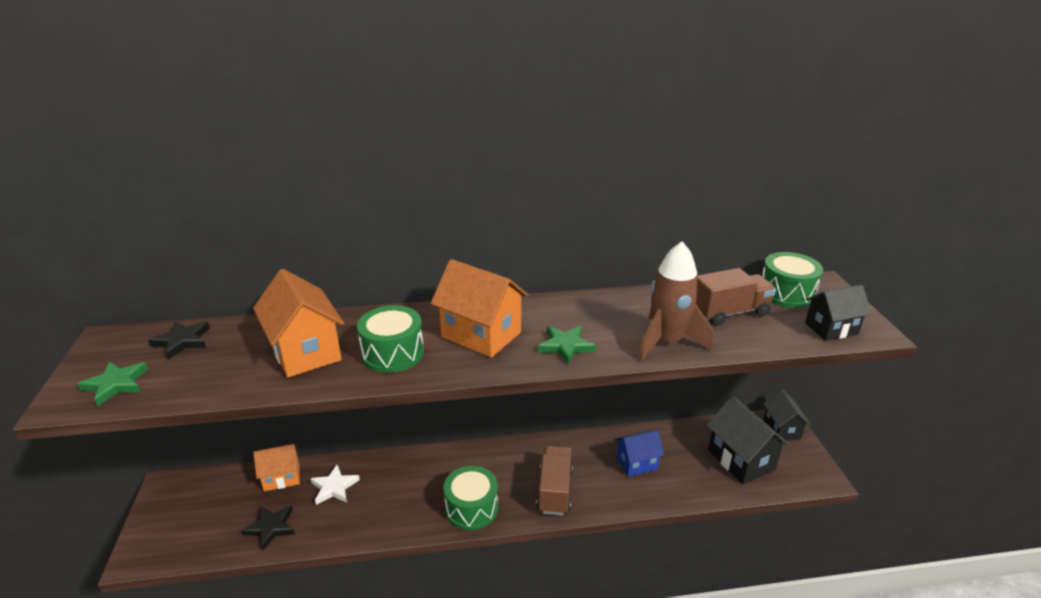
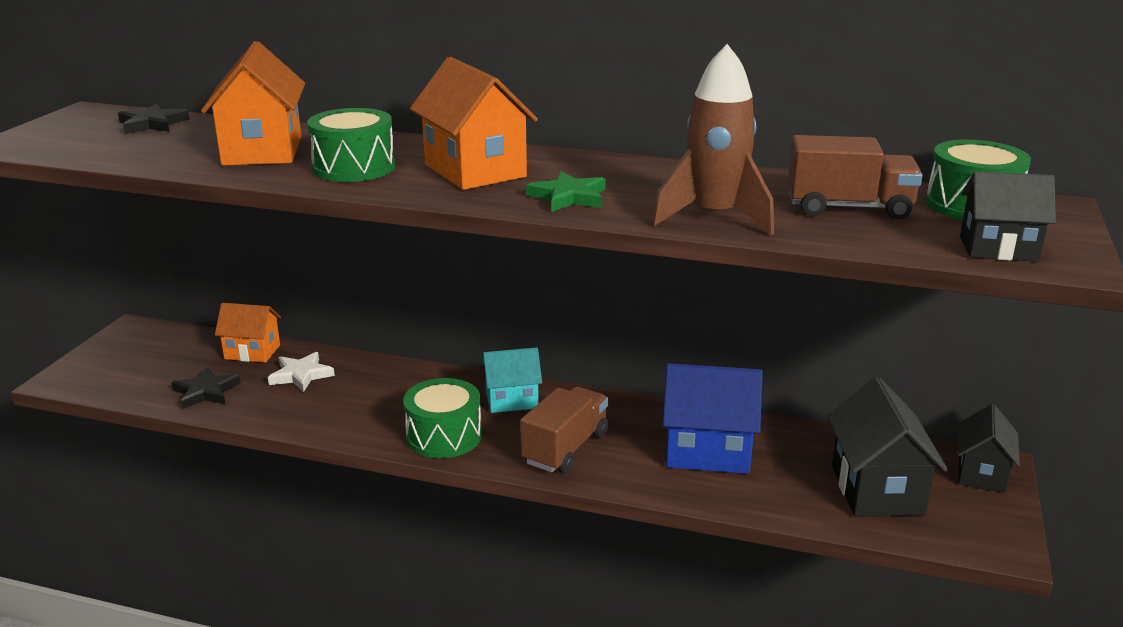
camera: 25 degrees right, 5 degrees down
green star [77,361,148,407] -> none
blue house [615,430,664,477] -> blue house [663,363,763,474], size x1.57
none -> turquoise house [481,347,542,413]

